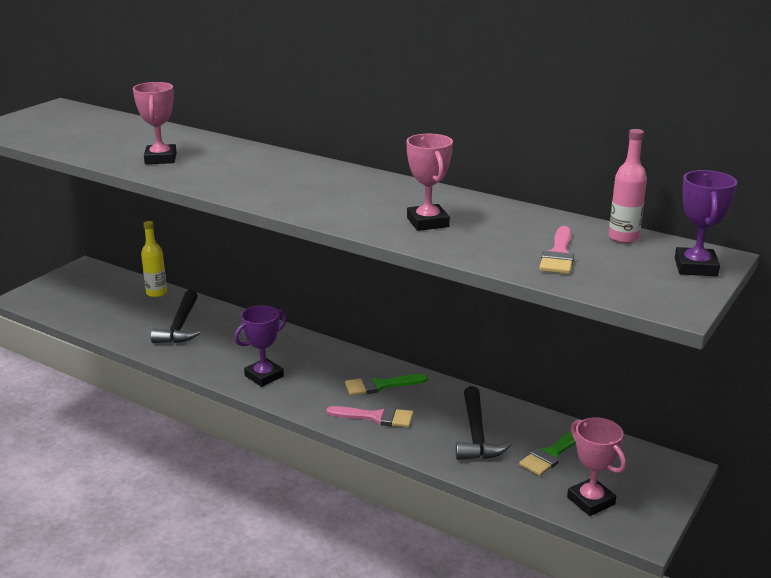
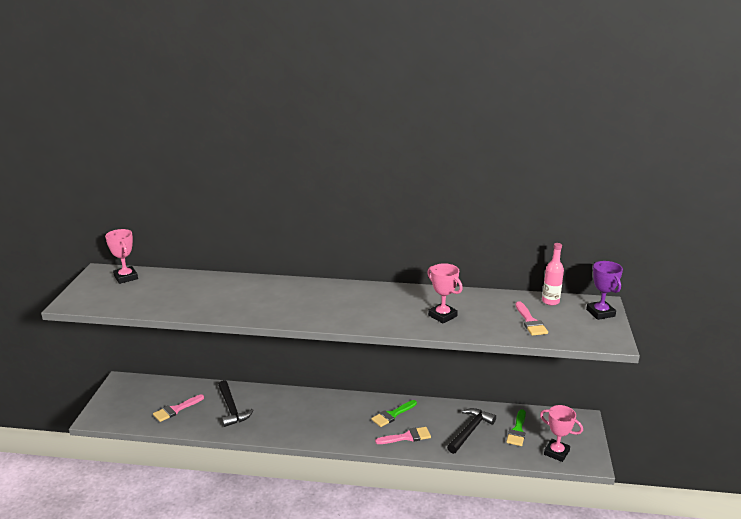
camera: 25 degrees left, 0 degrees up
pink trophy [133,82,177,164] -> pink trophy moved to [105,229,138,284]
yellow bottle [141,221,167,297] -> none
purple trophy [234,305,287,387] -> none
black hammer [456,386,512,460] -> black hammer turned 120 degrees counterclockwise [447,408,496,454]
none -> pink brush [153,395,204,422]

